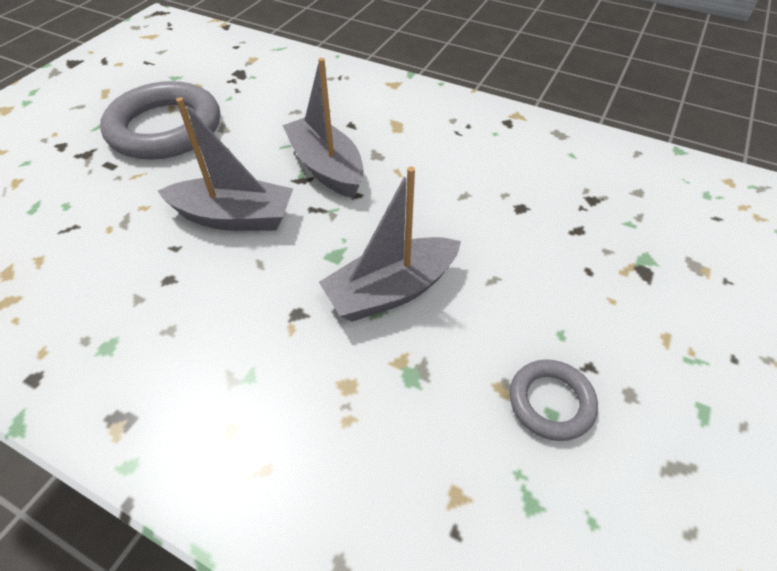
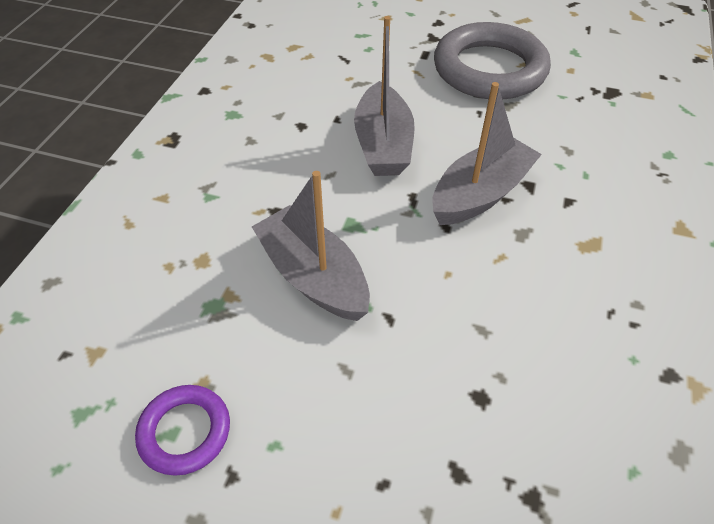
camera: 80 degrees right, 0 degrees up
grey ring [509,359,598,441] -> purple ring [135,385,230,476]

